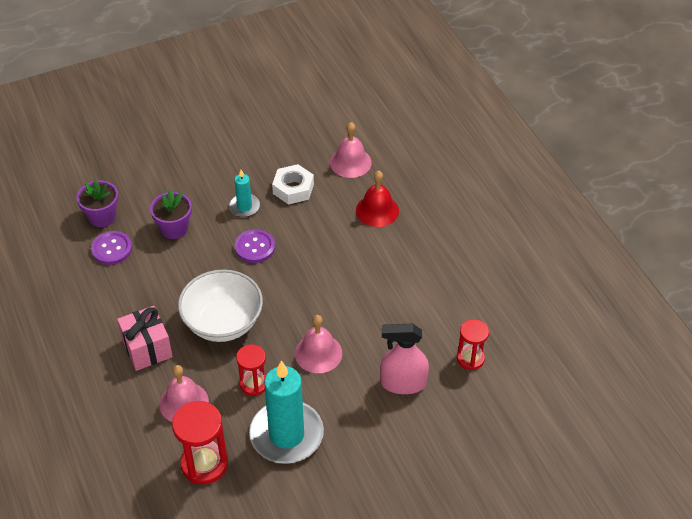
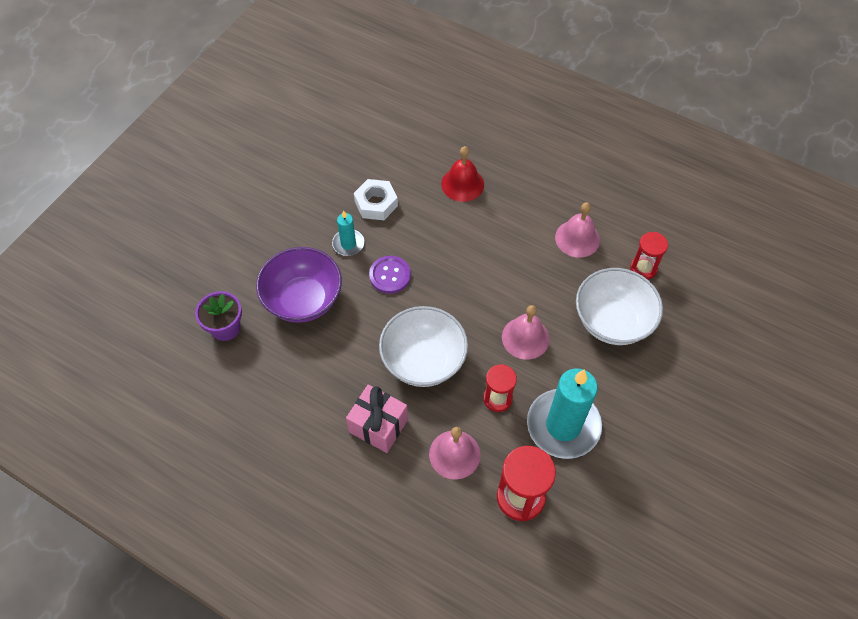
camera: 35 degrees left, 10 degrees up
purple button [91,231,132,265] -> none
purple flower pot [150,190,192,239] -> purple bowl [256,247,342,323]
pink bell [330,122,372,178] -> pink bell moved to [555,202,600,258]
pink spray bottle [380,324,429,394] -> white bowl [576,268,663,345]

